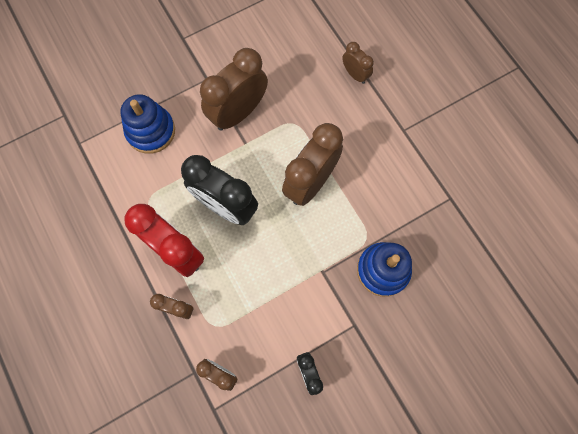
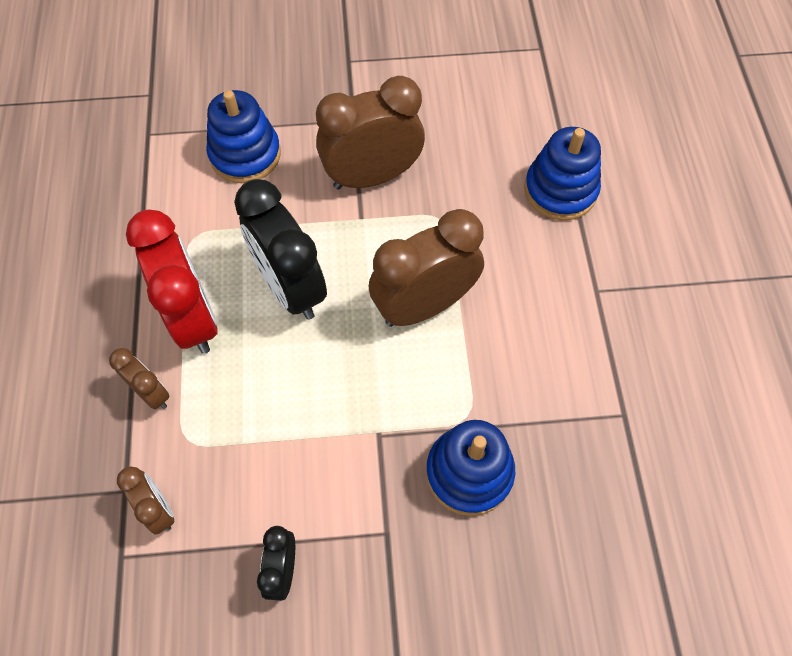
camera: 25 degrees right, 10 degrees down
brown clock [342,42,374,84] -> blue stacking toy [524,127,601,220]

